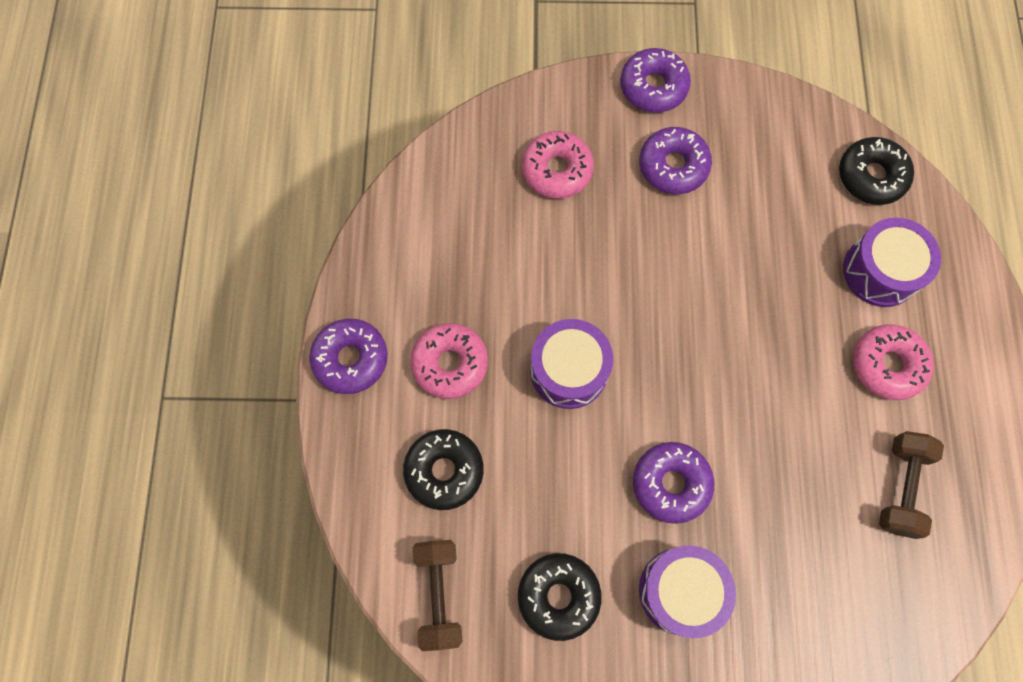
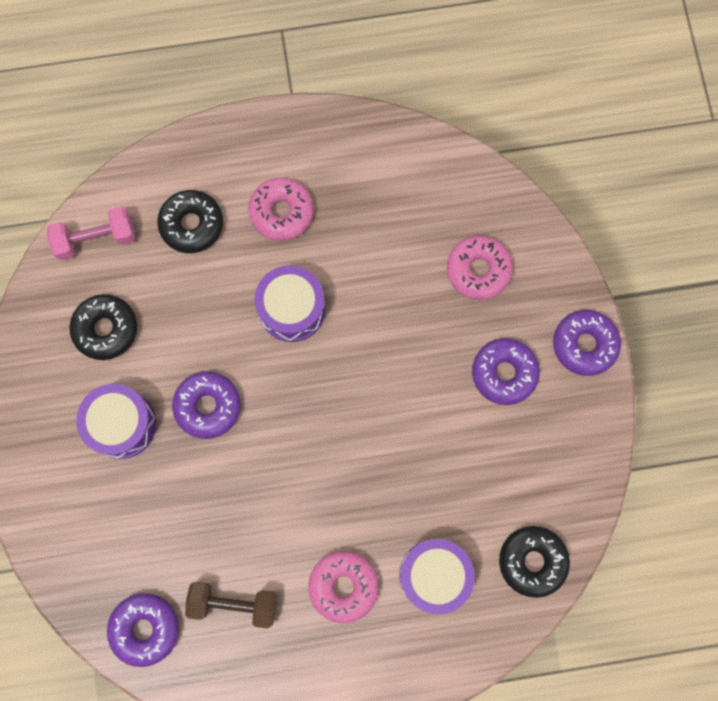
camera: 80 degrees right, 5 degrees up
purple donut [309,319,388,394] -> purple donut moved to [107,593,179,667]
brown dumbbell [413,540,462,651] -> pink dumbbell [47,206,135,261]

